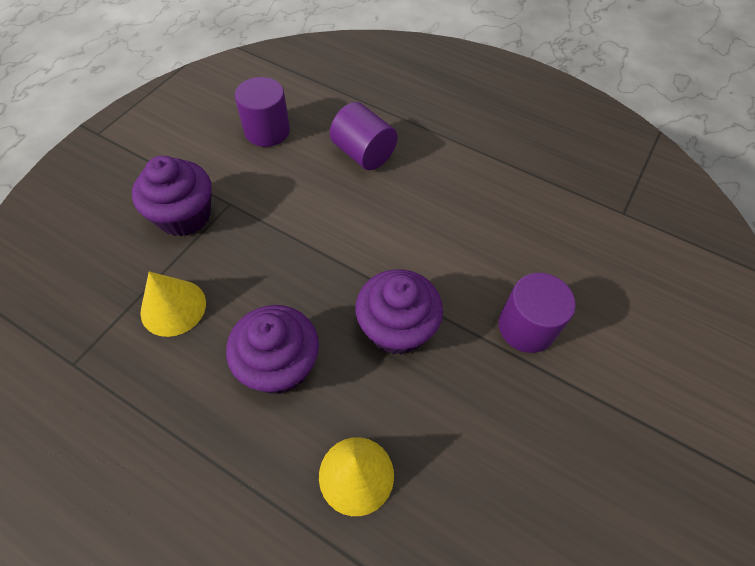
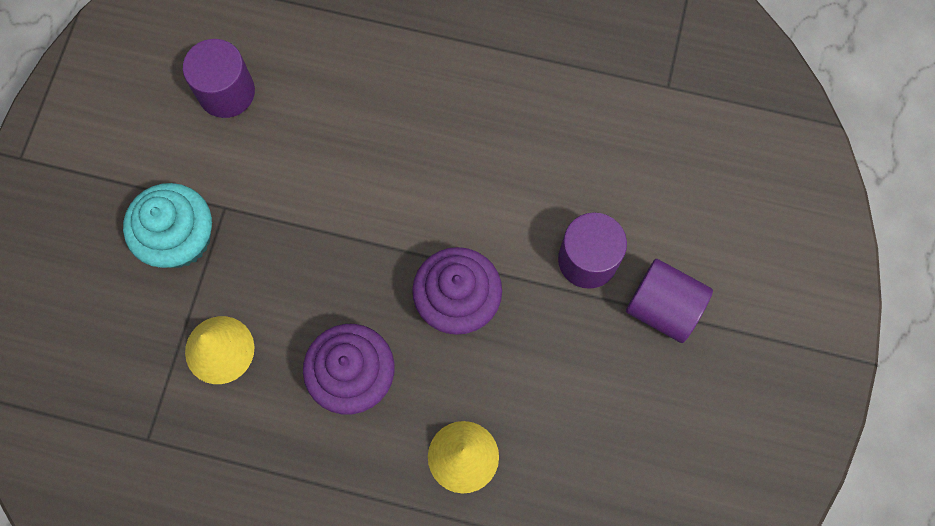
camera: 15 degrees left, 15 degrees up
purple cupcake [132,156,212,236] -> turquoise cupcake [123,183,212,268]
purple cylinder [330,102,398,170] -> purple cylinder moved to [626,259,713,343]

